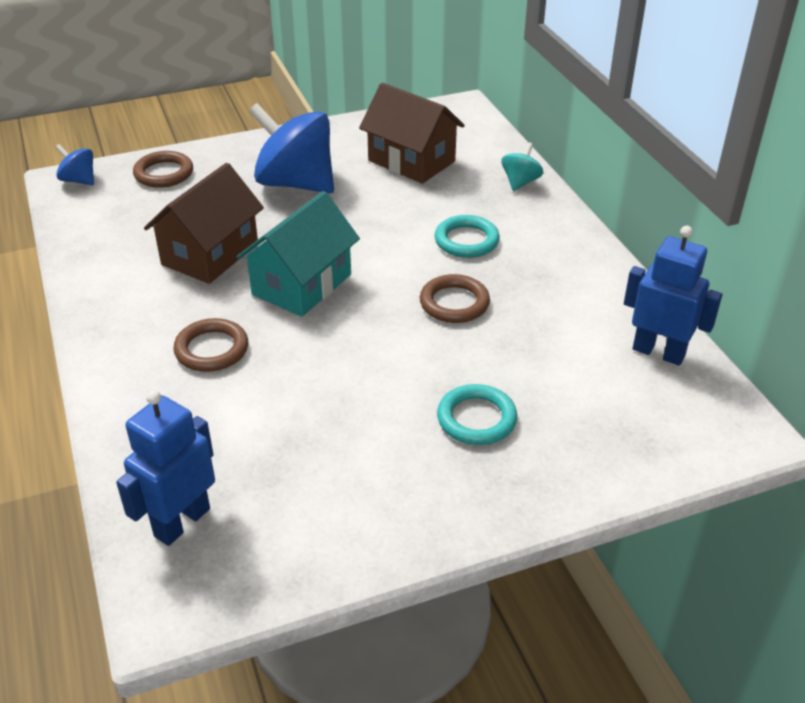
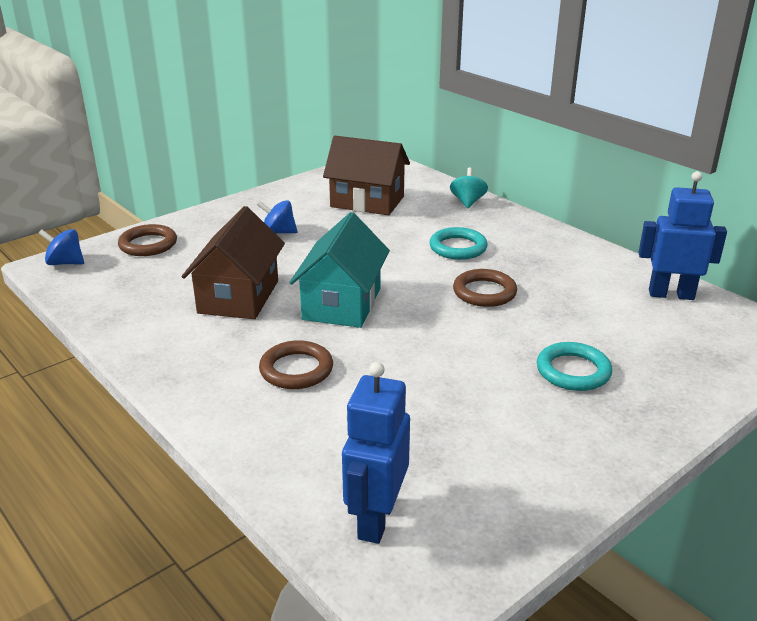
camera: 20 degrees left, 10 degrees down
blue spinning top [249,103,334,193] -> blue spinning top [257,200,297,234], size x0.46

